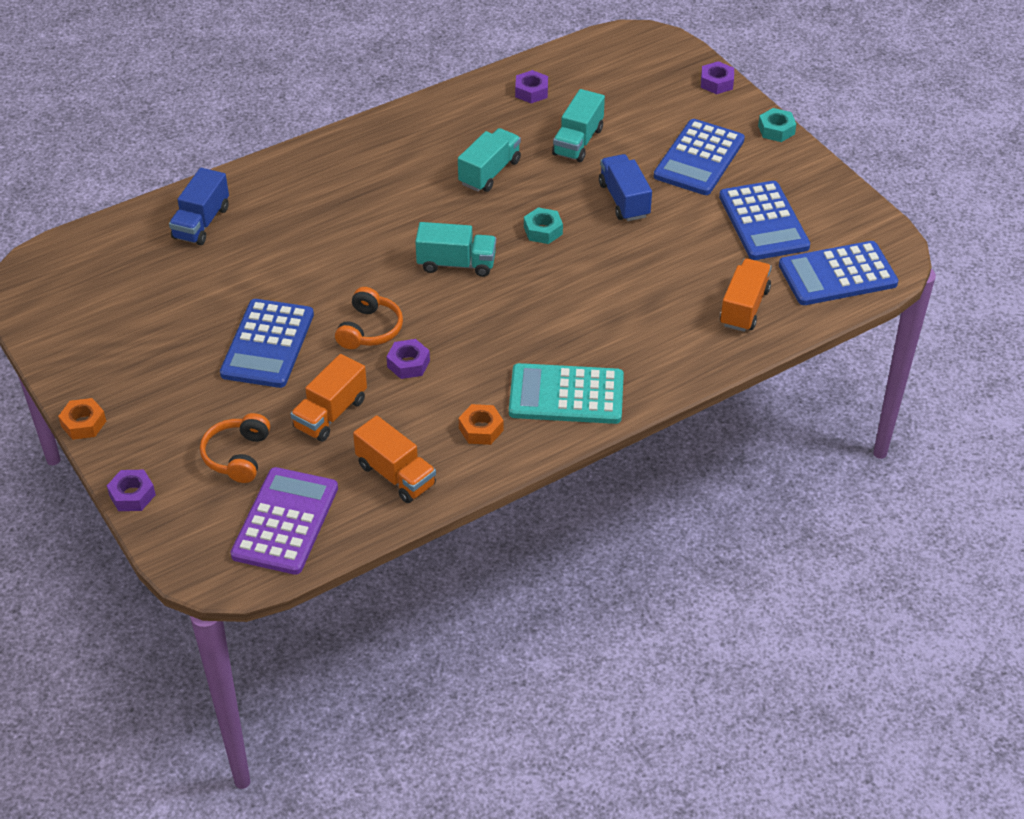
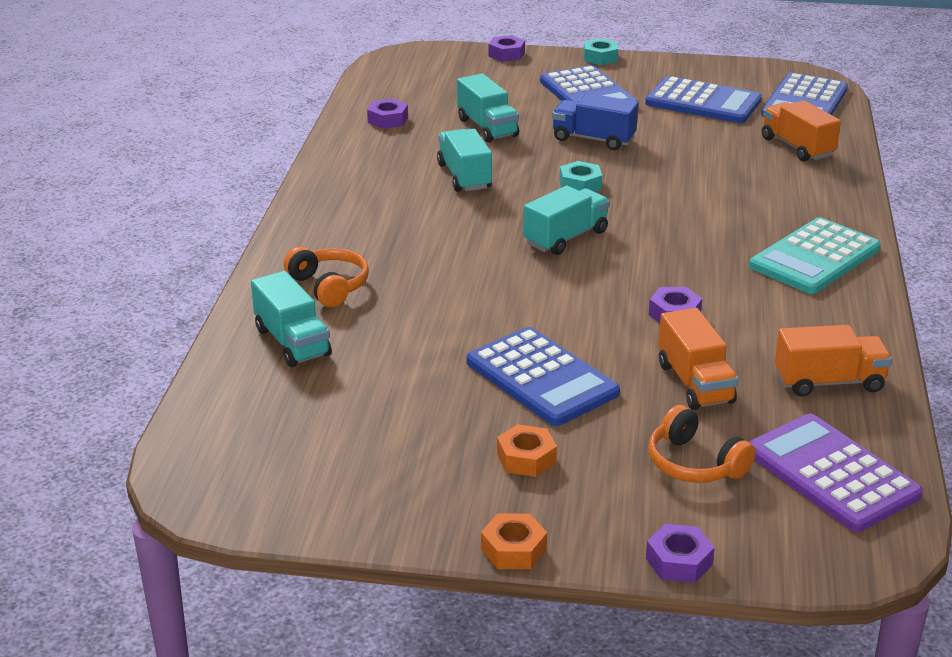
camera: 50 degrees left, 15 degrees down
blue truck [169,168,229,245] -> turquoise truck [251,271,332,367]
orange headphones [335,287,403,349] -> orange headphones moved to [284,246,369,307]
orange nut [459,404,504,445] -> orange nut moved to [497,424,557,477]

